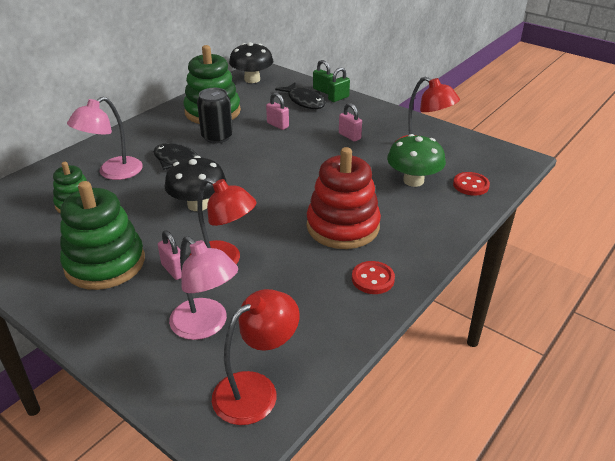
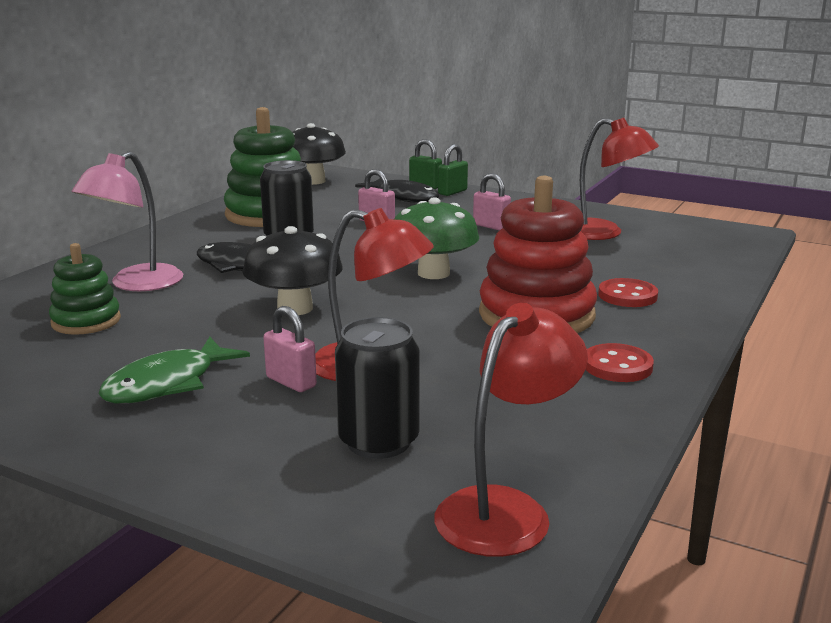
camera: 10 degrees left, 15 degrees down
green stacking toy [60,181,145,290] -> green fish [99,337,250,403]
pink lamp [169,236,238,340] -> black can [335,317,420,459]
green mushroom [387,134,446,187] -> green mushroom moved to [394,197,479,279]
red button [453,172,490,196] -> red button moved to [598,278,658,307]

